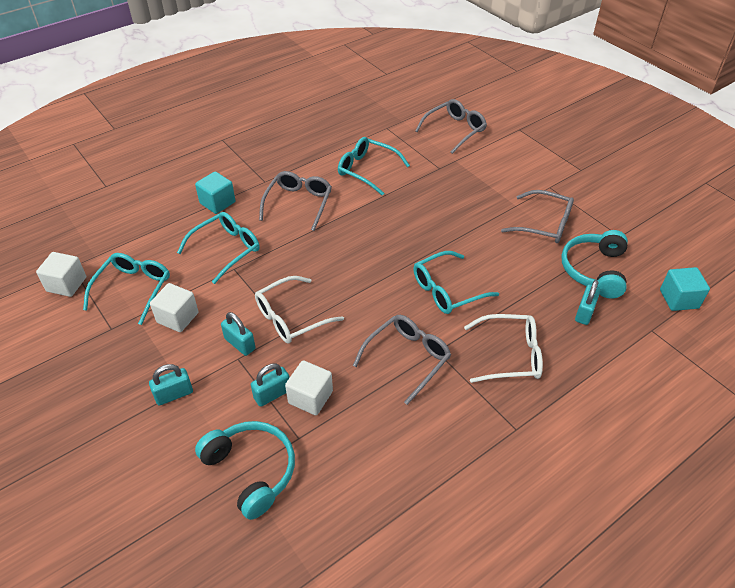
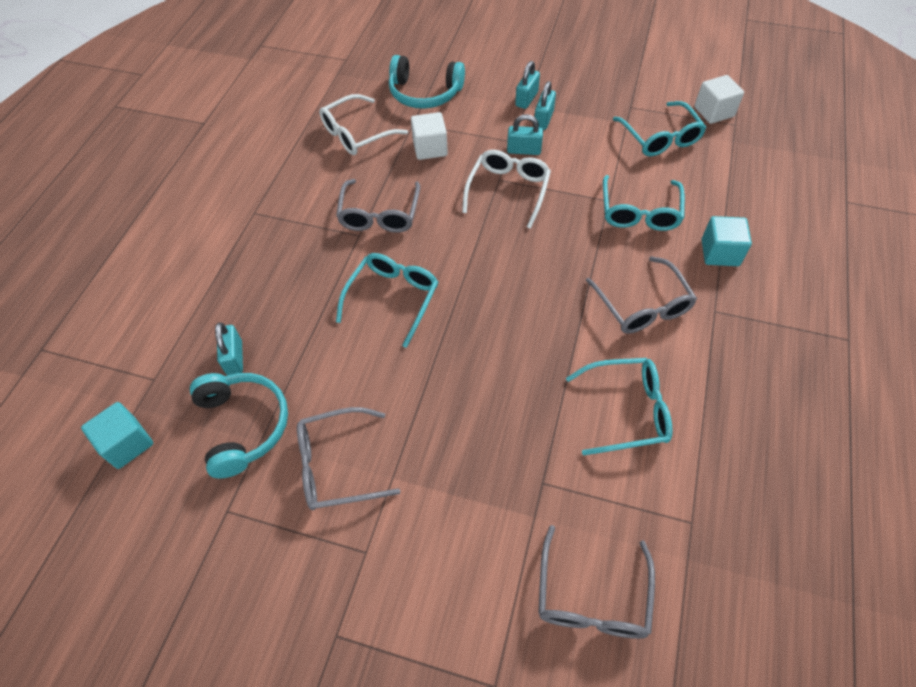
camera: 145 degrees right, 10 degrees up
white cube [150,283,198,332] -> none
turquoise padlock [251,363,290,407] -> turquoise padlock moved to [535,81,556,130]
white glasses [464,314,543,383] -> white glasses moved to [319,94,408,155]

